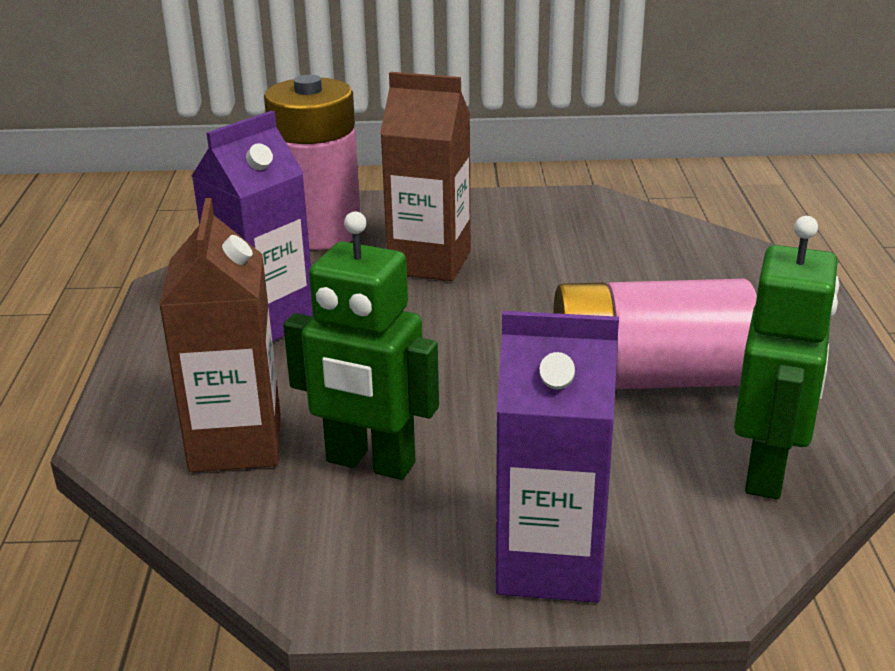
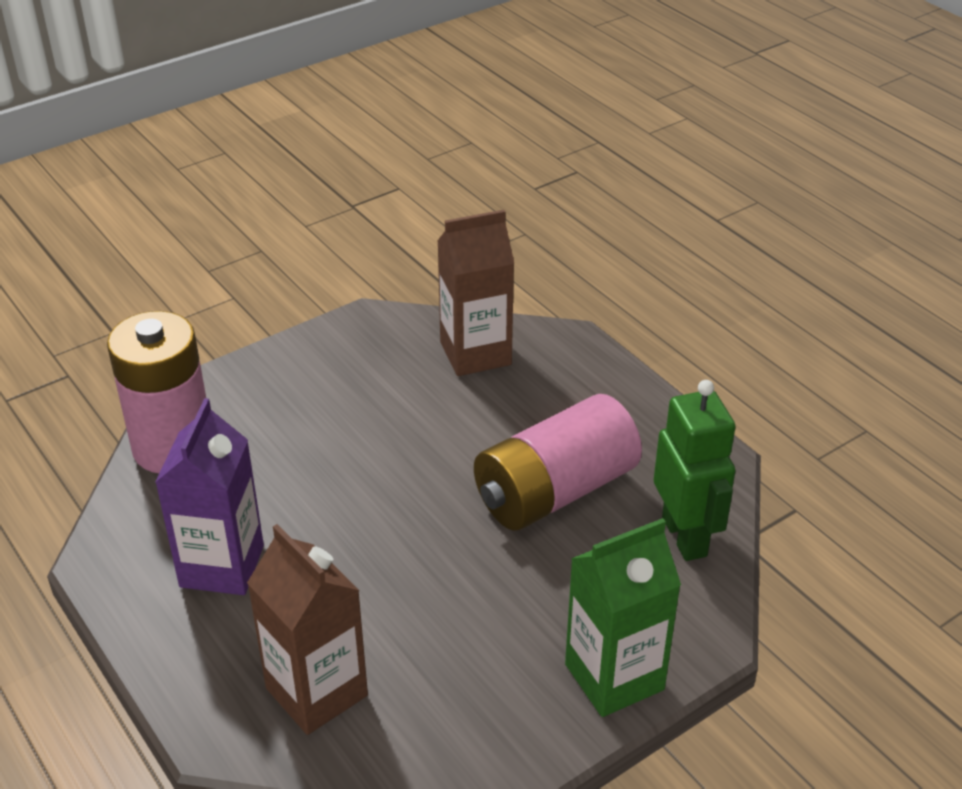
camera: 35 degrees left, 10 degrees up
green robot [283,212,439,480] -> none
brown carton [380,72,471,281] -> brown carton moved to [437,210,514,376]
purple carton [496,311,619,603] -> green carton [565,518,681,717]

